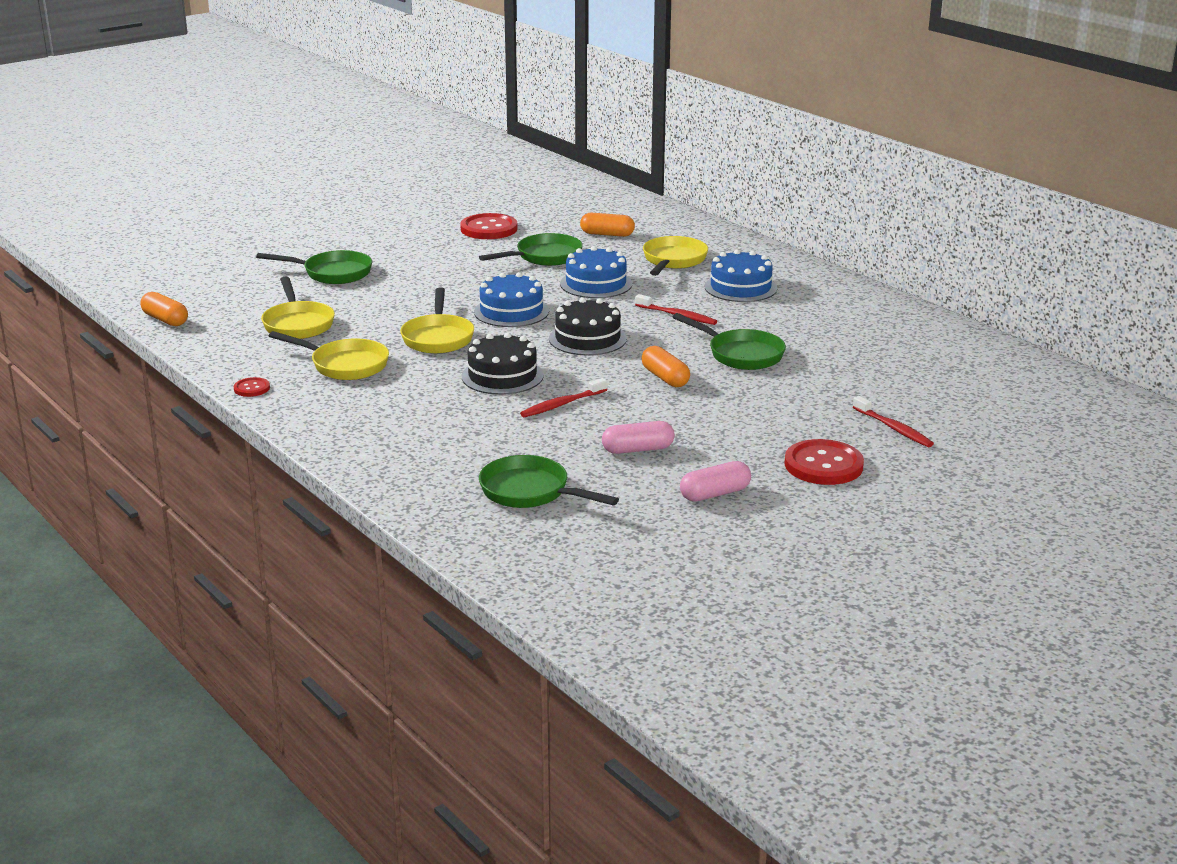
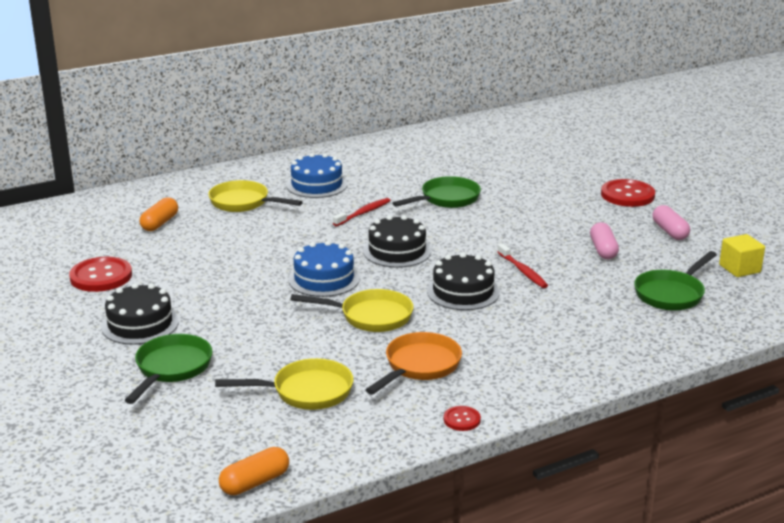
camera: 80 degrees left, 0 degrees up
yellow pan [269,331,389,380] -> orange pan [366,332,462,395]
green pan [479,233,583,266] -> none
blue cake [560,246,632,298] -> none
orange capsule [642,346,690,387] -> none
red toothbrush [853,396,934,447] -> none
none -> black cake [101,283,179,345]
none -> yellow cube [719,234,765,277]

